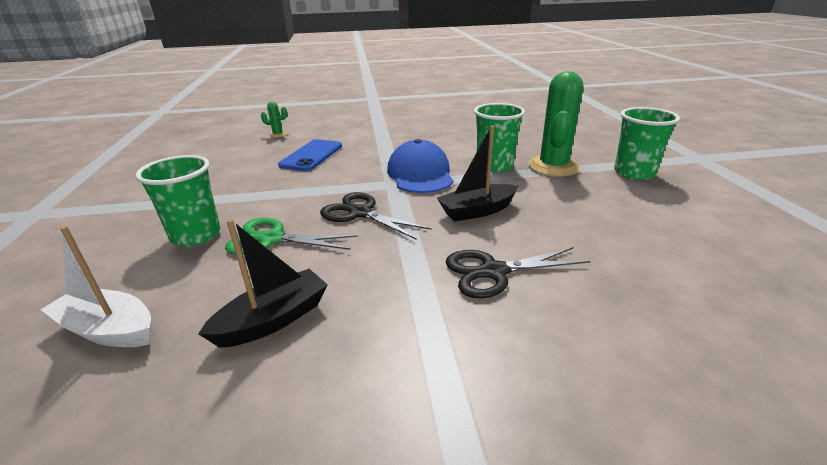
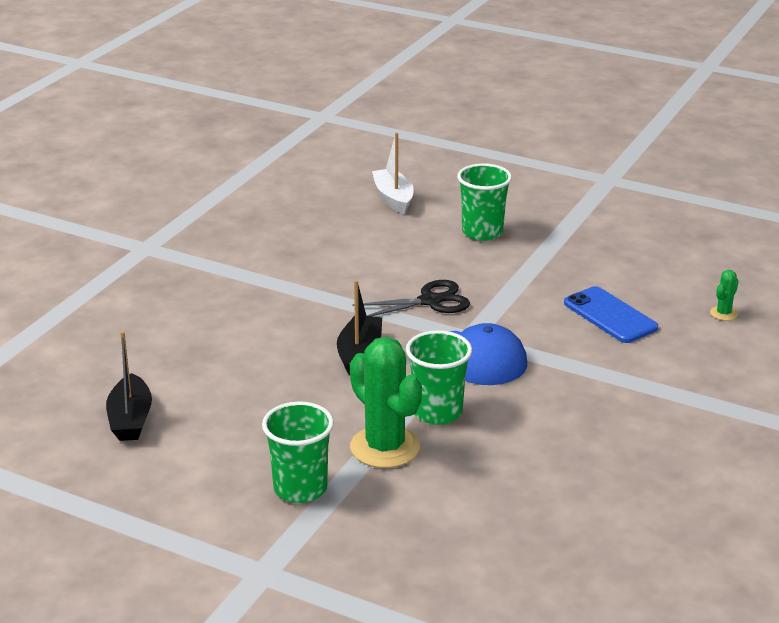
camera: 125 degrees right, 0 degrees up
white boat [41,226,151,347] -> white boat turned 75 degrees counterclockwise [372,132,414,214]
black boat [198,219,328,348] -> black boat moved to [106,331,152,441]
green scissors [225,218,358,255] -> none
black scissors [446,247,591,298] -> none

